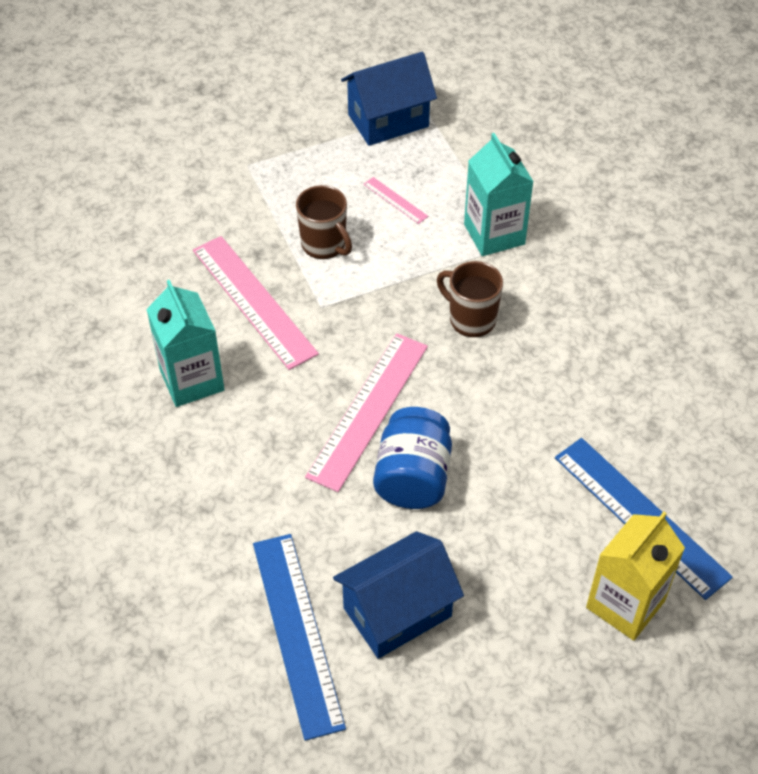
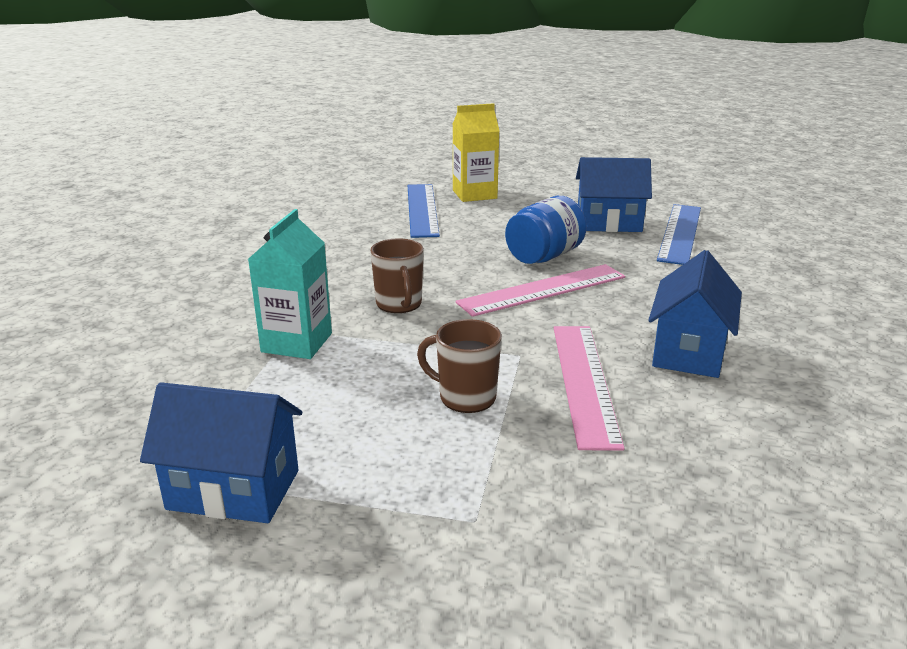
camera: 145 degrees left, 25 degrees down
turquoise carton [146,280,224,407] -> blue house [648,250,742,378]
brown mug [296,185,352,259] -> brown mug turned 60 degrees counterclockwise [417,319,502,413]
pink ruler [363,177,428,224] -> none

